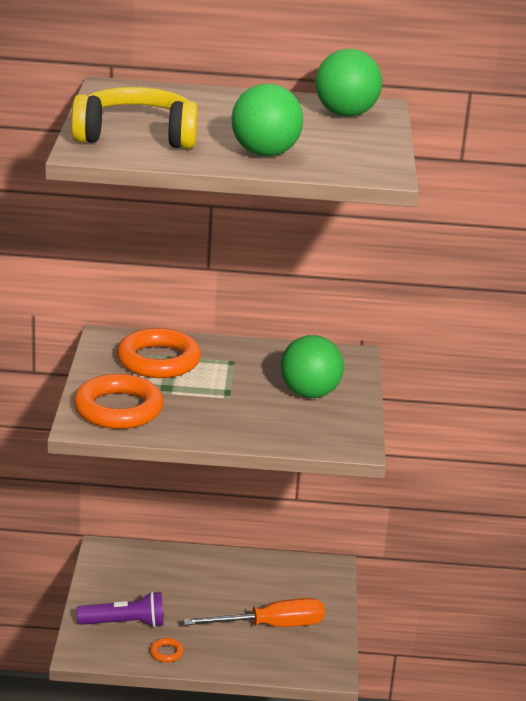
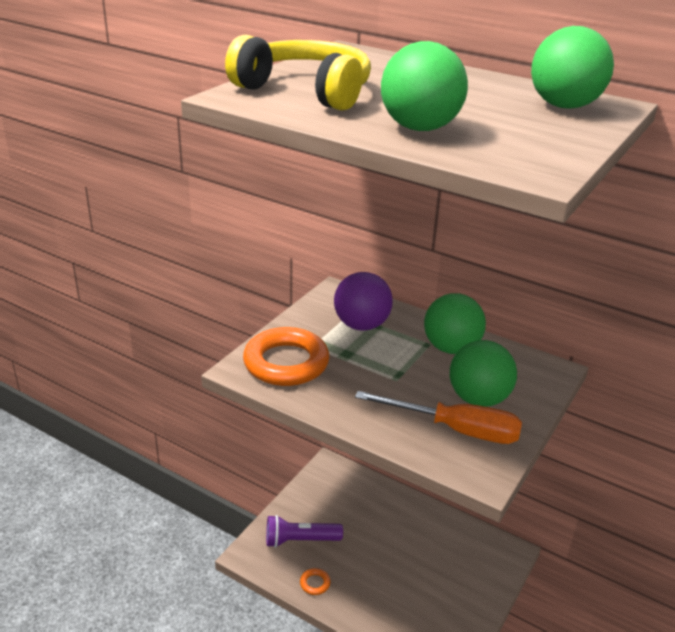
camera: 30 degrees right, 5 degrees up
purple flashlight [77,591,164,627] -> purple flashlight turned 150 degrees clockwise [266,515,343,548]
orange ring [117,328,201,378] -> purple ball [334,272,393,331]
orange screwdriver [183,598,325,627] -> orange screwdriver moved to [355,391,522,444]
none -> green ball [424,293,486,354]

